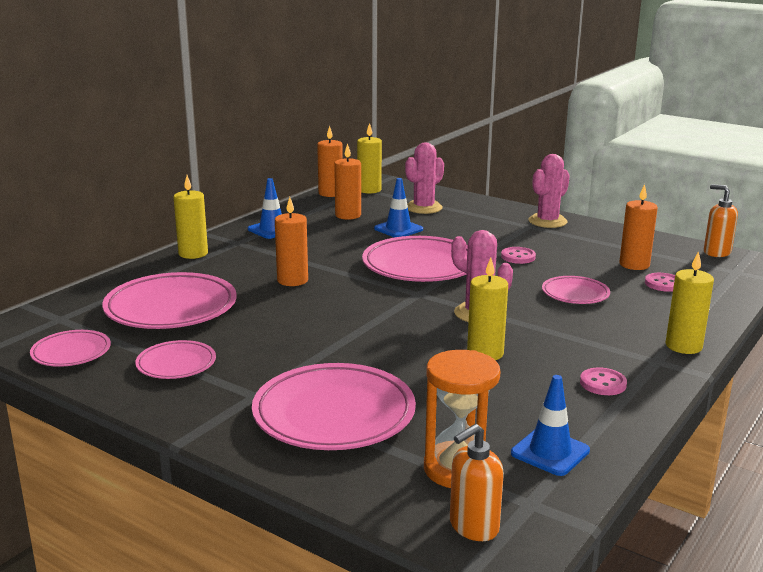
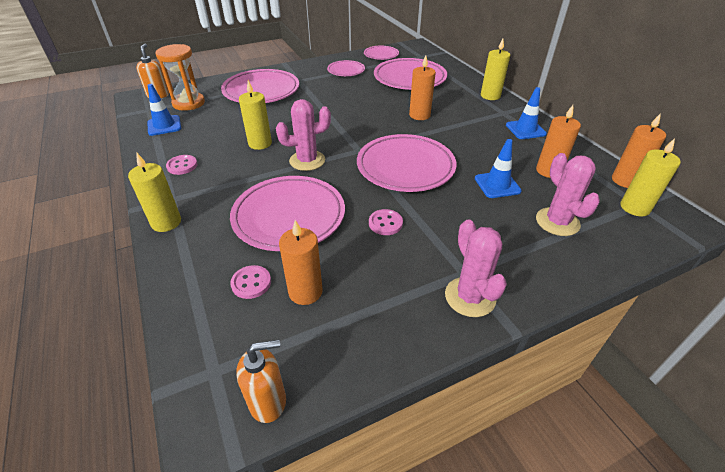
camera: 120 degrees right, 20 degrees up
pink plate [542,276,610,304] -> pink plate [230,176,345,251], size x1.87

